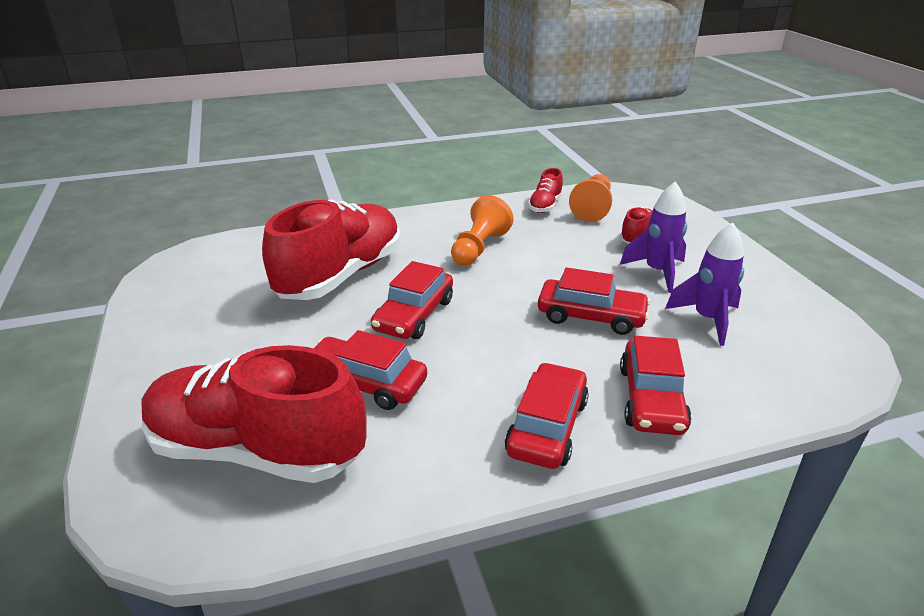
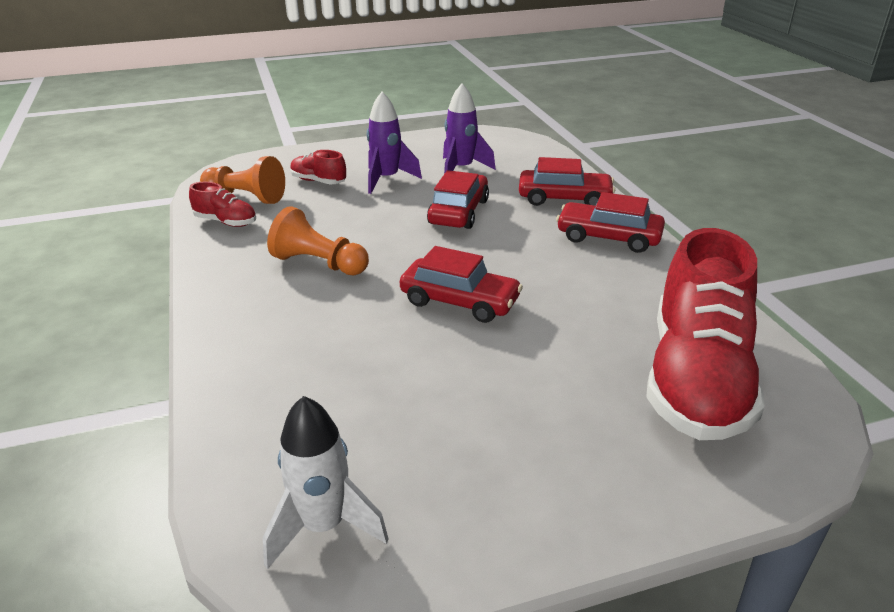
camera: 90 degrees left, 0 degrees up
red shoe [262,199,401,300] -> none
red car [314,330,427,410] -> none
none -> white rocket [263,396,389,569]

